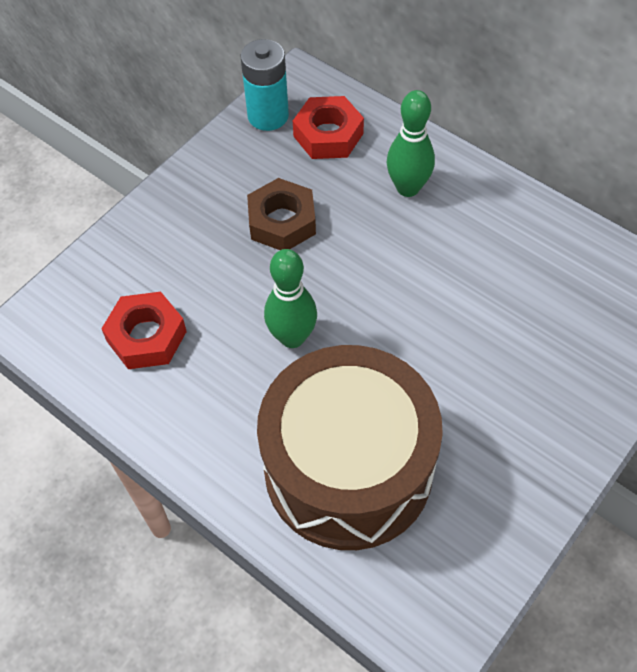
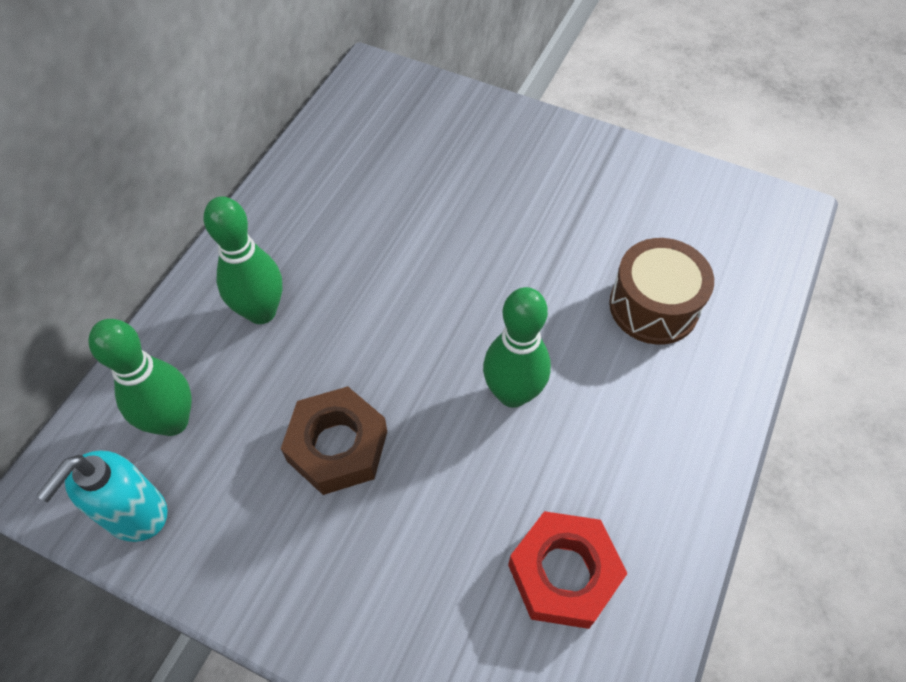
camera: 105 degrees left, 0 degrees up
turquoise battery [241,39,289,131] -> turquoise soap dispenser [36,450,167,542]
brown drum [257,345,443,550] -> brown drum [609,238,714,345], size x0.49
red nut [293,96,364,159] -> green bowling pin [88,319,192,436]

